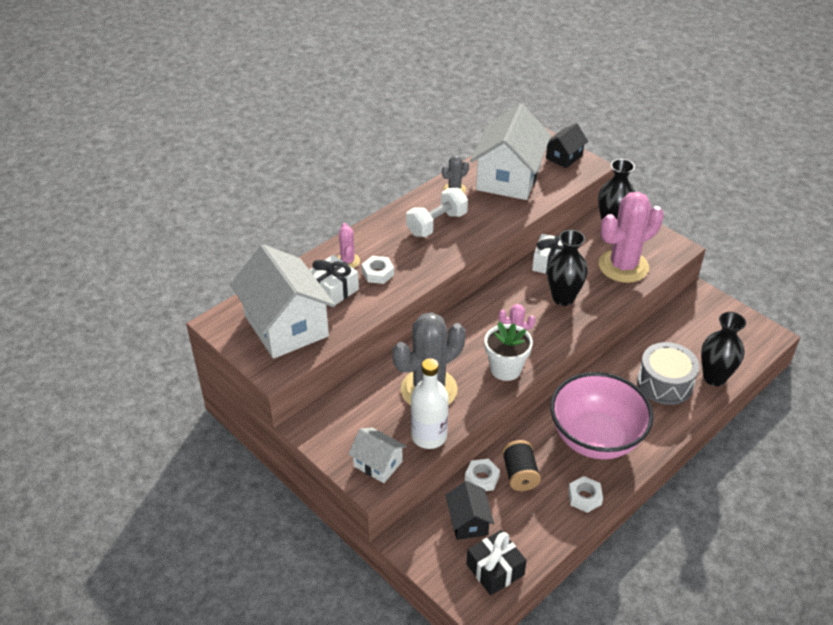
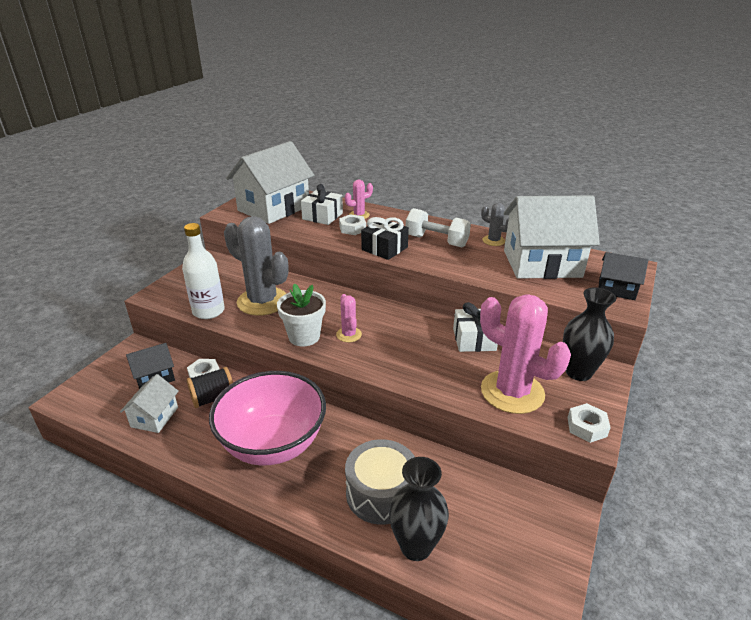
camera: 70 degrees right, 10 degrees down
white house [348,427,406,483] -> white house moved to [120,374,179,433]
black gift [466,530,527,595] -> black gift moved to [361,217,409,260]
black vase [547,230,588,306] -> none
white nut [568,476,603,513] -> white nut moved to [568,403,611,443]

